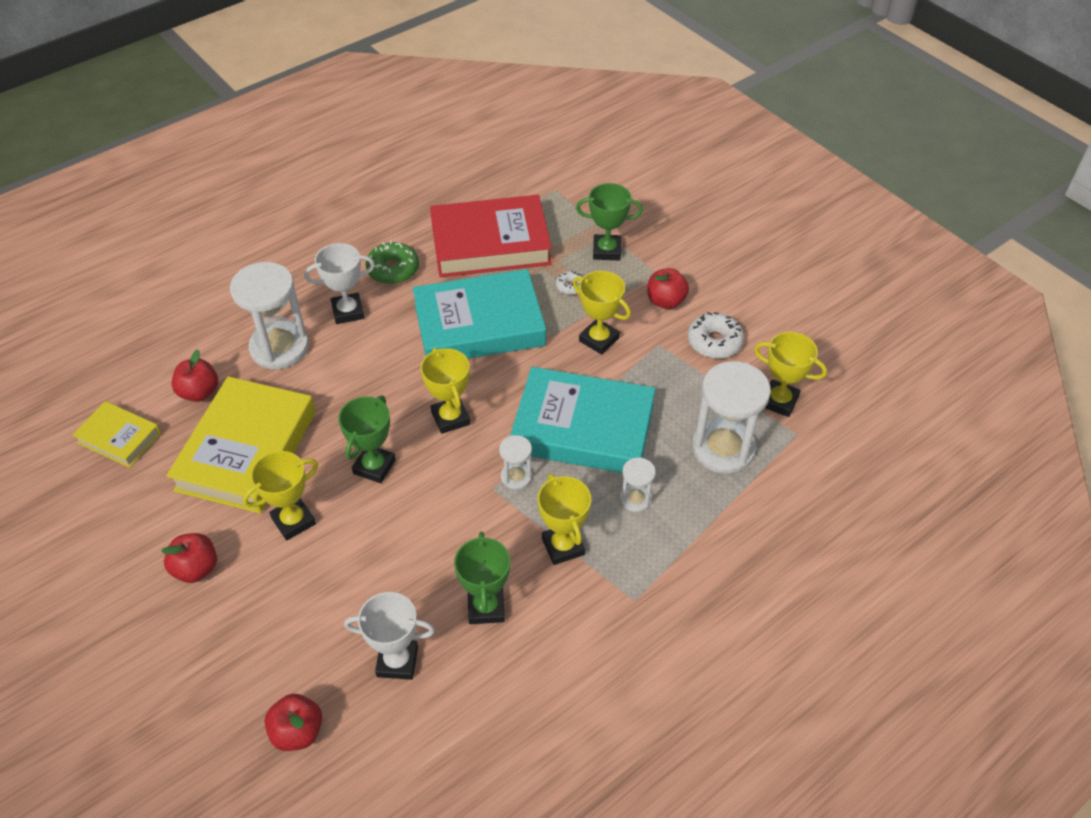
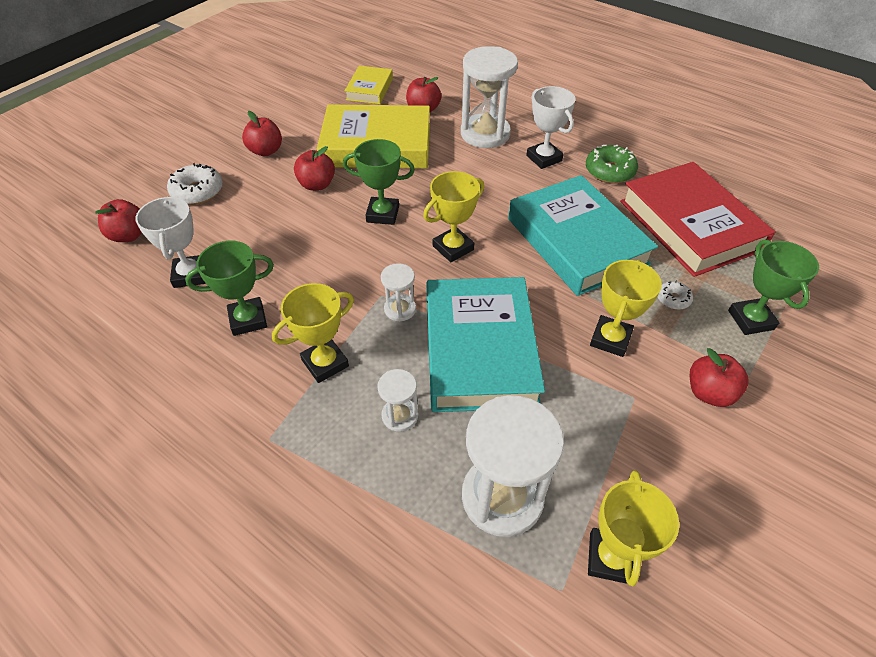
camera: 75 degrees right, 0 degrees up
yellow trophy [243,451,318,540] -> red apple [294,146,335,191]
white donut [688,312,744,359] -> white donut moved to [167,163,223,205]

